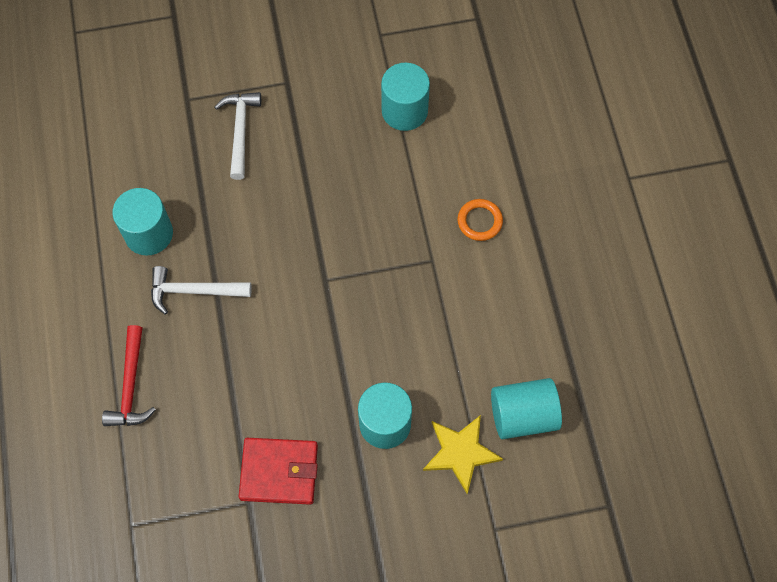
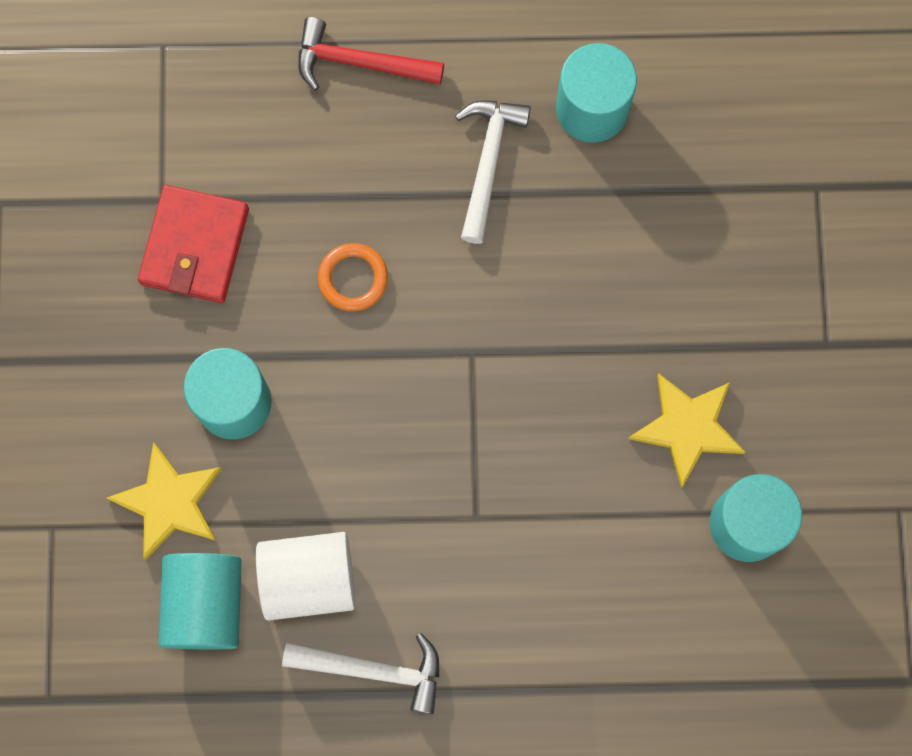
camera: 100 degrees right, 10 degrees up
white hammer [215,92,261,180] -> white hammer moved to [282,633,439,714]
orange ring [457,199,503,241] -> orange ring moved to [318,243,388,311]
none -> white cylinder [256,532,355,621]
none -> yellow star [628,373,745,488]

